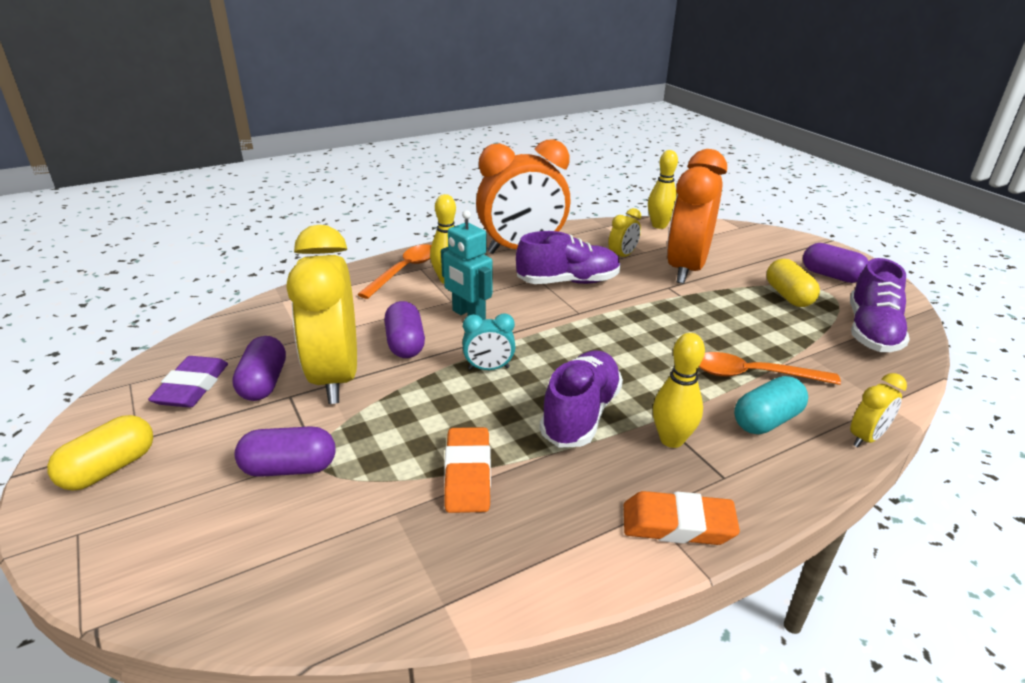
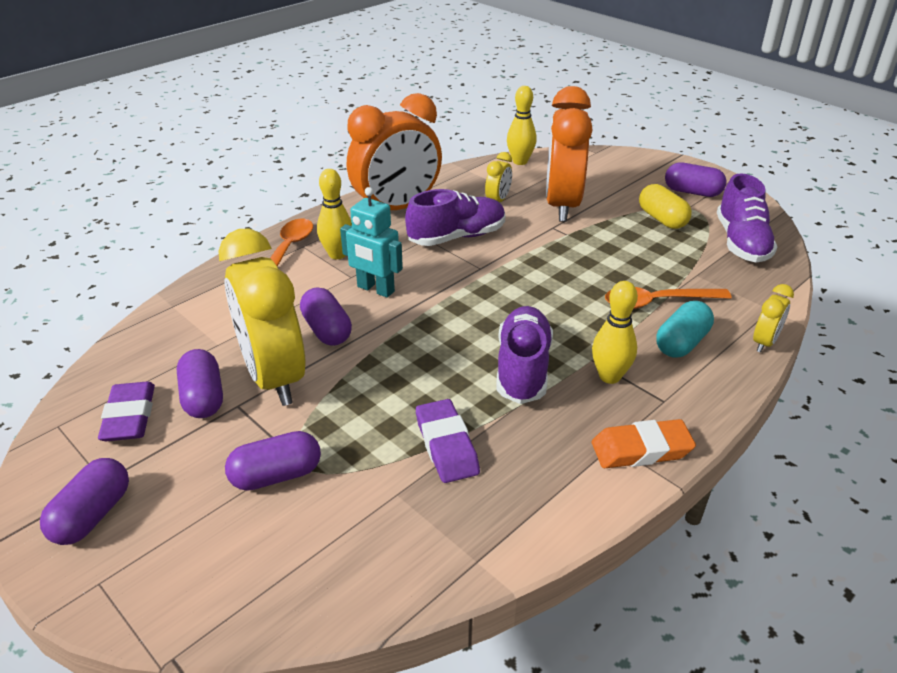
camera: 15 degrees left, 5 degrees up
yellow capsule [47,415,153,491] -> purple capsule [40,458,129,545]
orange eraser [444,427,491,513] -> purple eraser [416,399,480,483]
turquoise clock [463,313,515,370] -> none

